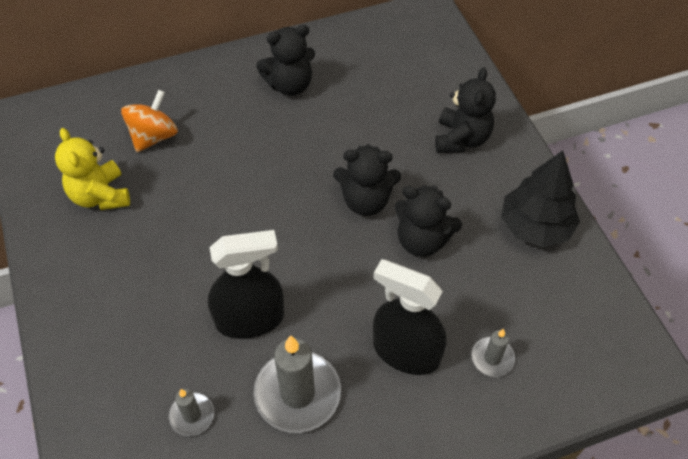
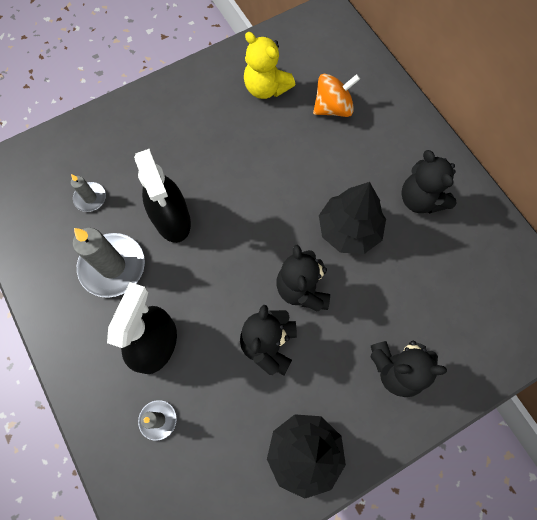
camera: 80 degrees right, 15 degrees up
yellow teddy bear [55,128,130,210] -> yellow teddy bear turned 105 degrees counterclockwise [244,32,295,99]
orange spinning top [121,90,178,152] -> orange spinning top turned 45 degrees counterclockwise [313,74,360,117]
none -> black tree [319,182,386,254]

